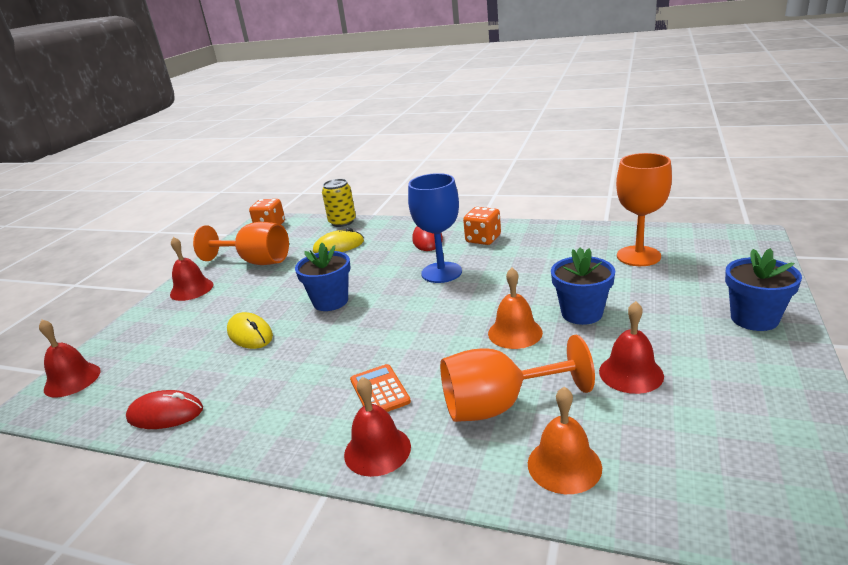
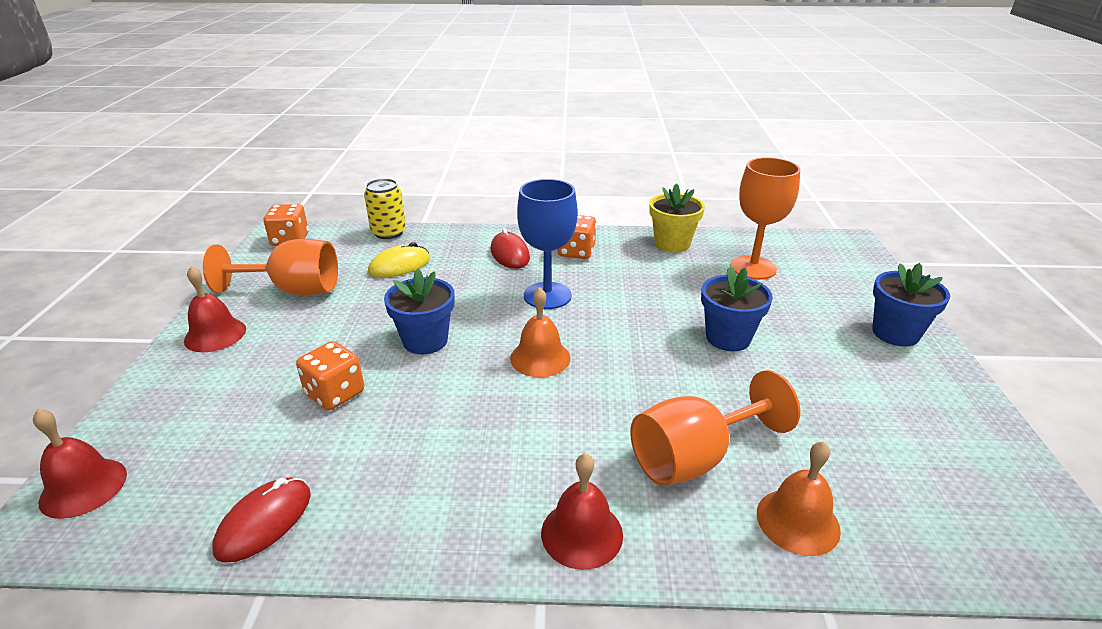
camera: 20 degrees left, 5 degrees up
red mouse [126,390,203,429] -> red mouse turned 45 degrees counterclockwise [212,478,311,563]
yellow mouse [227,312,273,349] -> orange dice [296,341,364,410]
orange calculator [350,364,411,412] -> none
orange bell [488,268,543,349] -> orange bell moved to [510,287,571,377]
red bell [599,301,664,394] -> none
none -> yellow flower pot [650,184,705,253]

